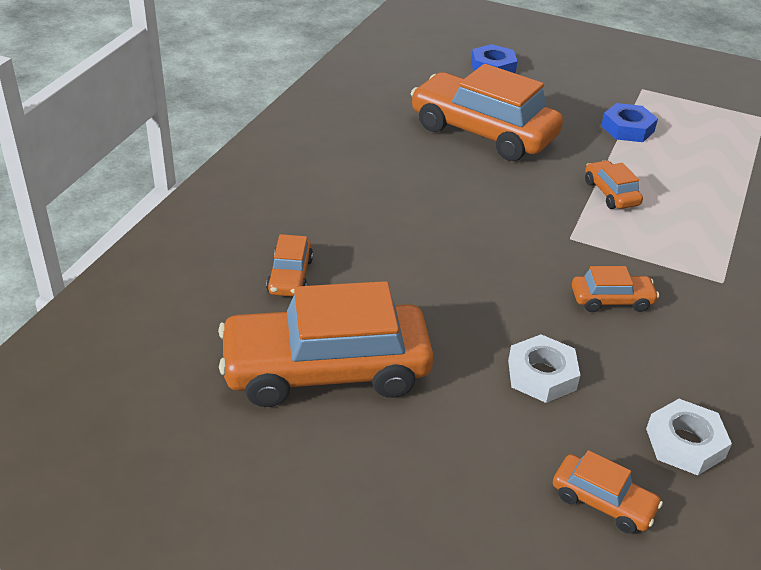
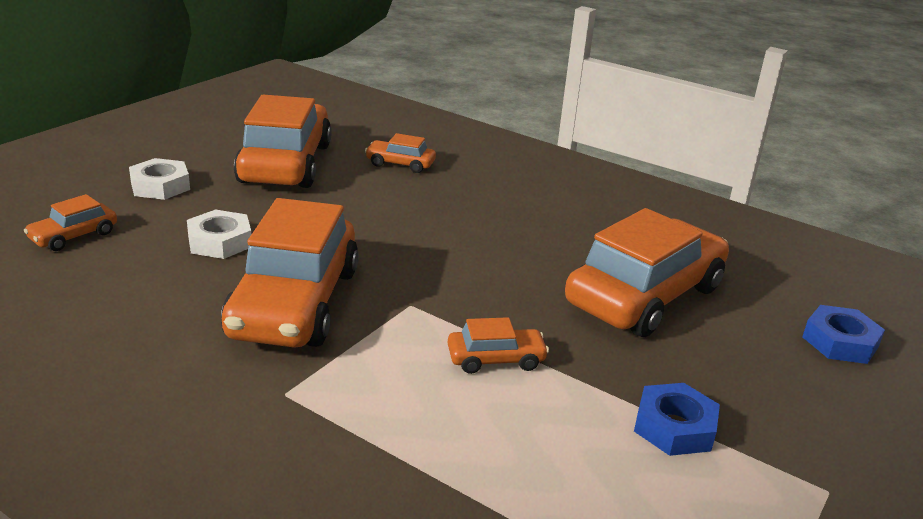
camera: 100 degrees right, 10 degrees down
orange car [572,266,659,312] -> orange car [221,198,359,348], size x2.25
white nut [646,399,732,475] -> white nut moved to [129,158,190,200]

